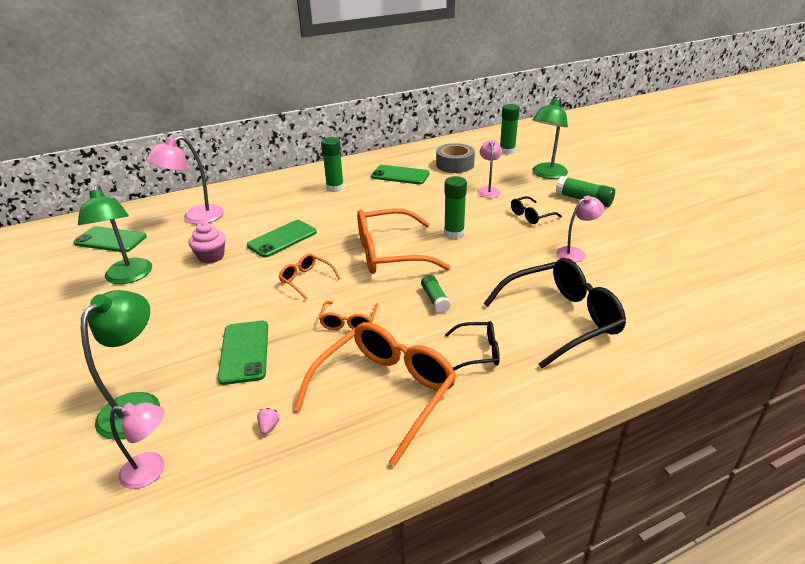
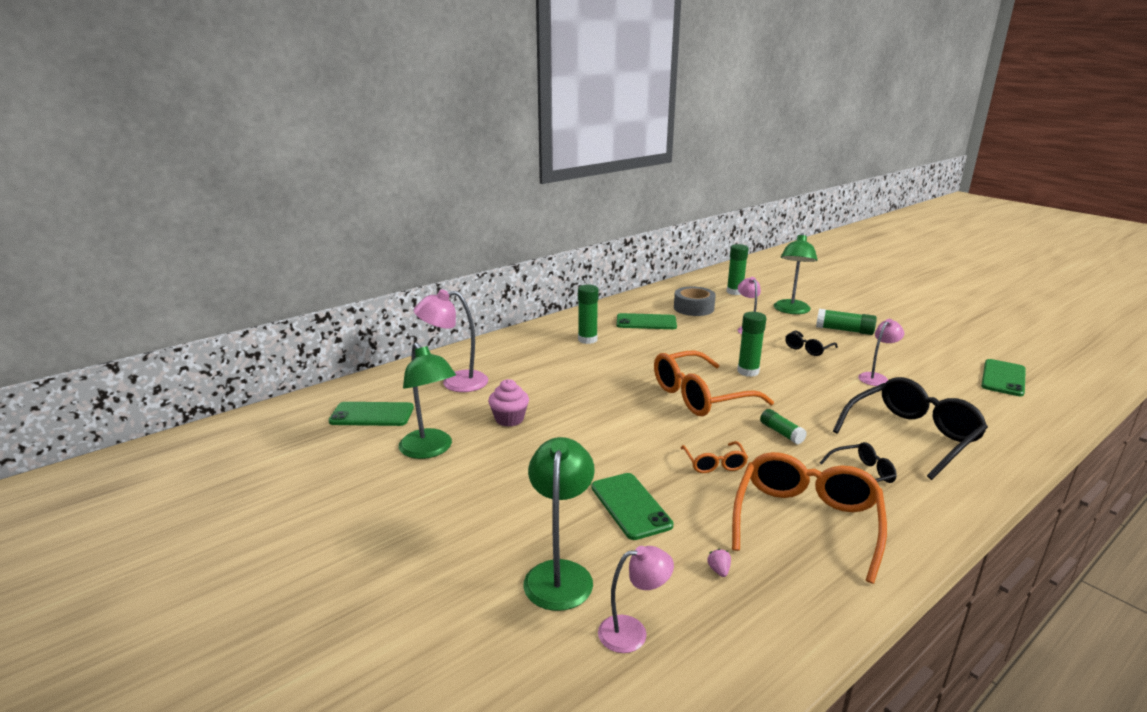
camera: 15 degrees left, 10 degrees down
pink lamp [146,136,224,224] -> pink lamp turned 45 degrees clockwise [413,289,488,392]
green phone [247,220,317,258] -> green phone moved to [981,359,1026,396]
orange glasses [279,253,341,300] -> none

